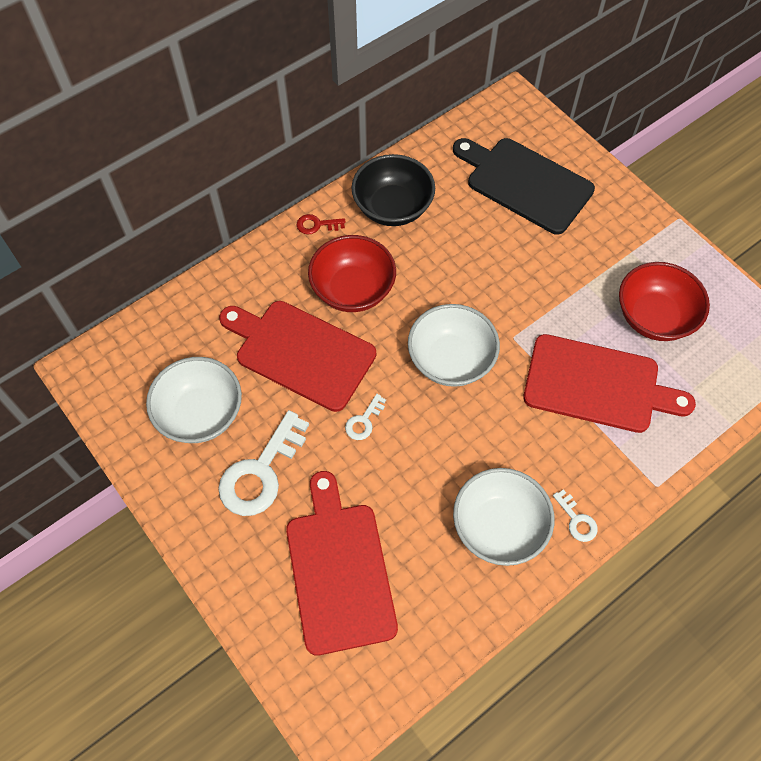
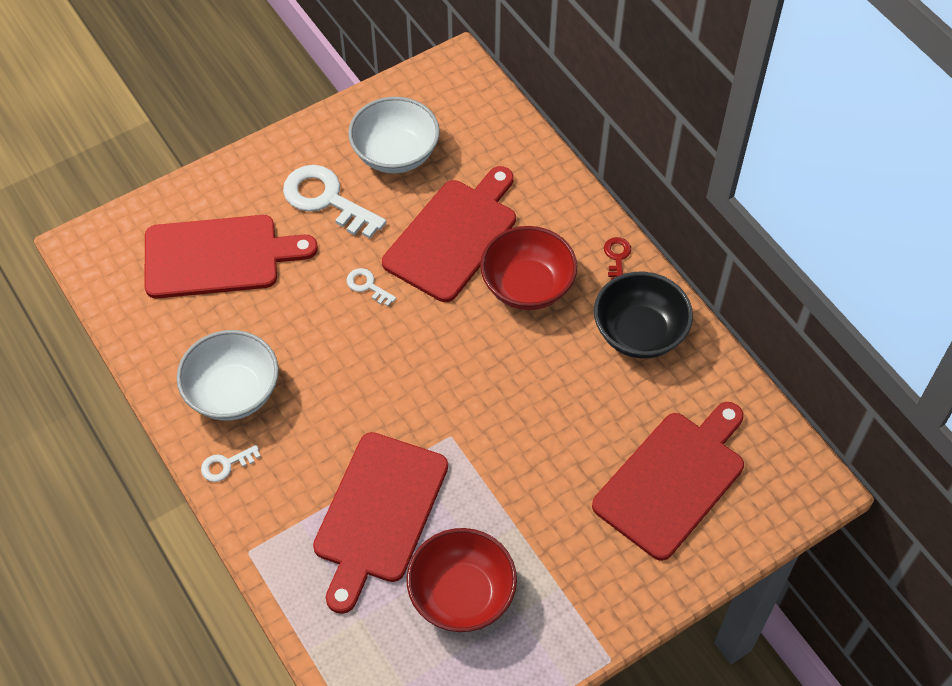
camera: 95 degrees right, 5 degrees down
white bowl [408,304,500,387] -> none
black cutting board [453,138,595,235] -> red cutting board [592,402,744,561]

